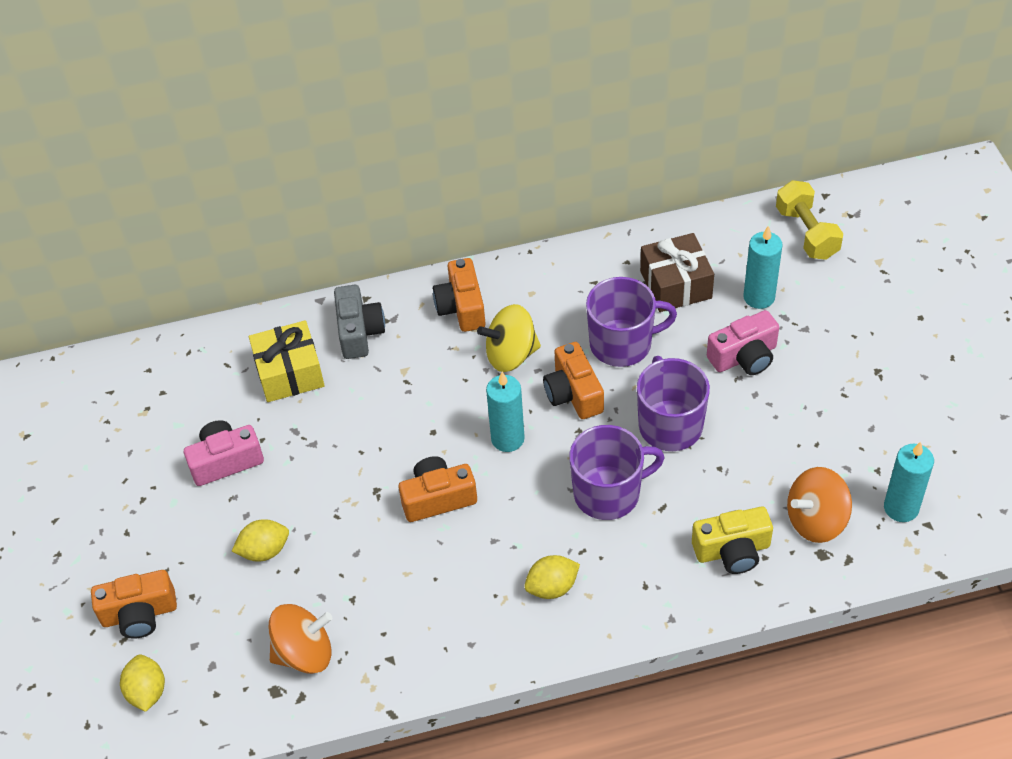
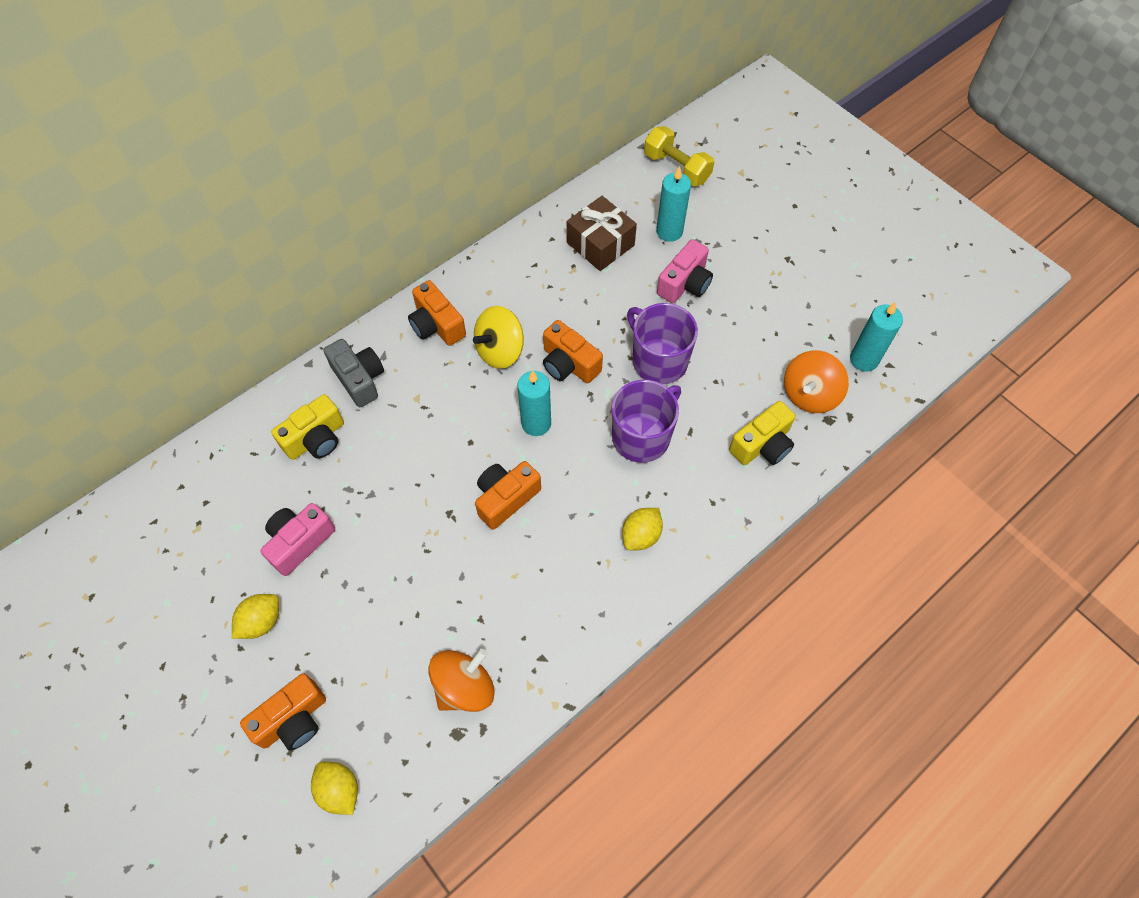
camera: 30 degrees left, 10 degrees up
yellow lemon [232,519,289,561] -> yellow lemon moved to [232,594,279,639]
yellow gift [249,320,325,402] -> yellow camera [271,394,344,460]
purple mug [586,277,677,367] -> none

